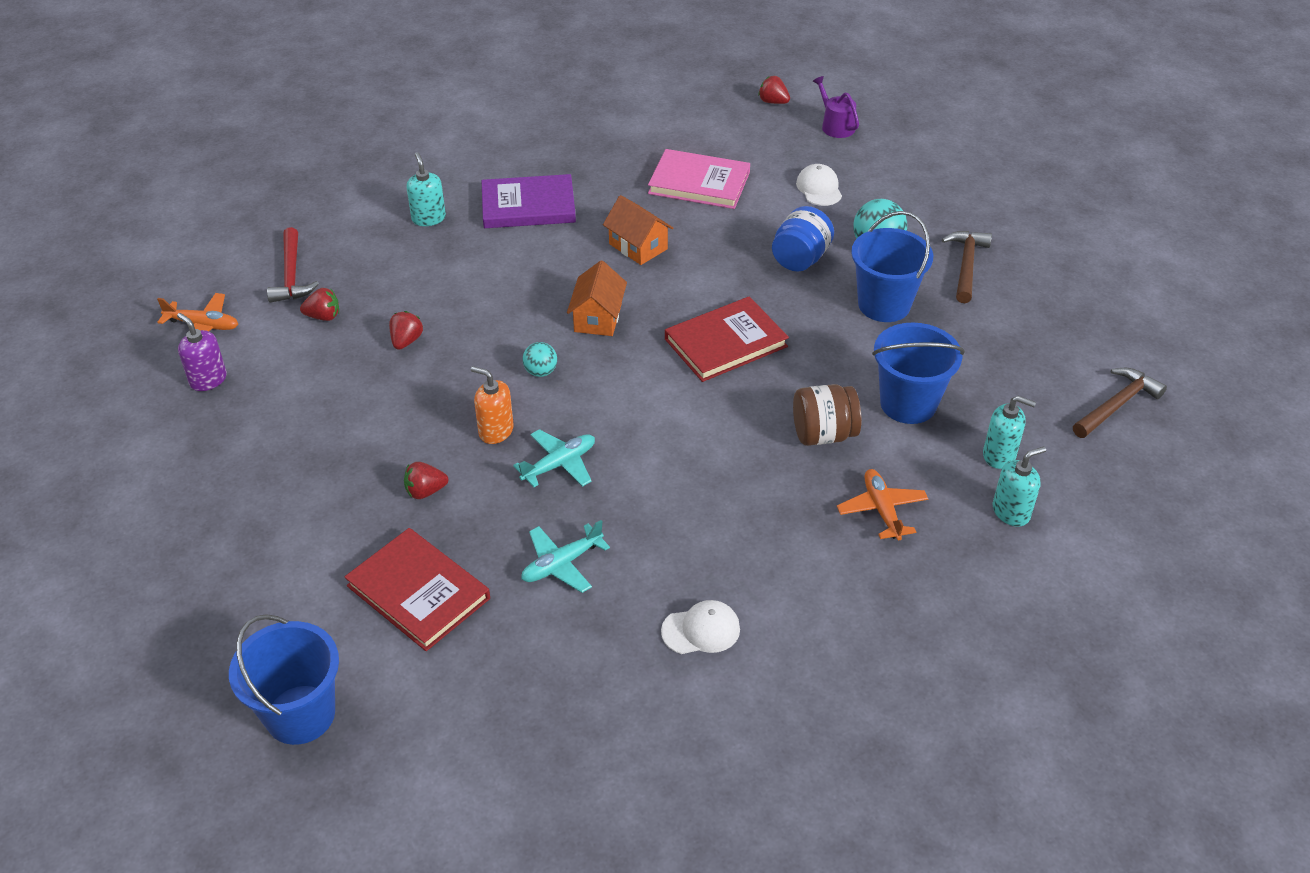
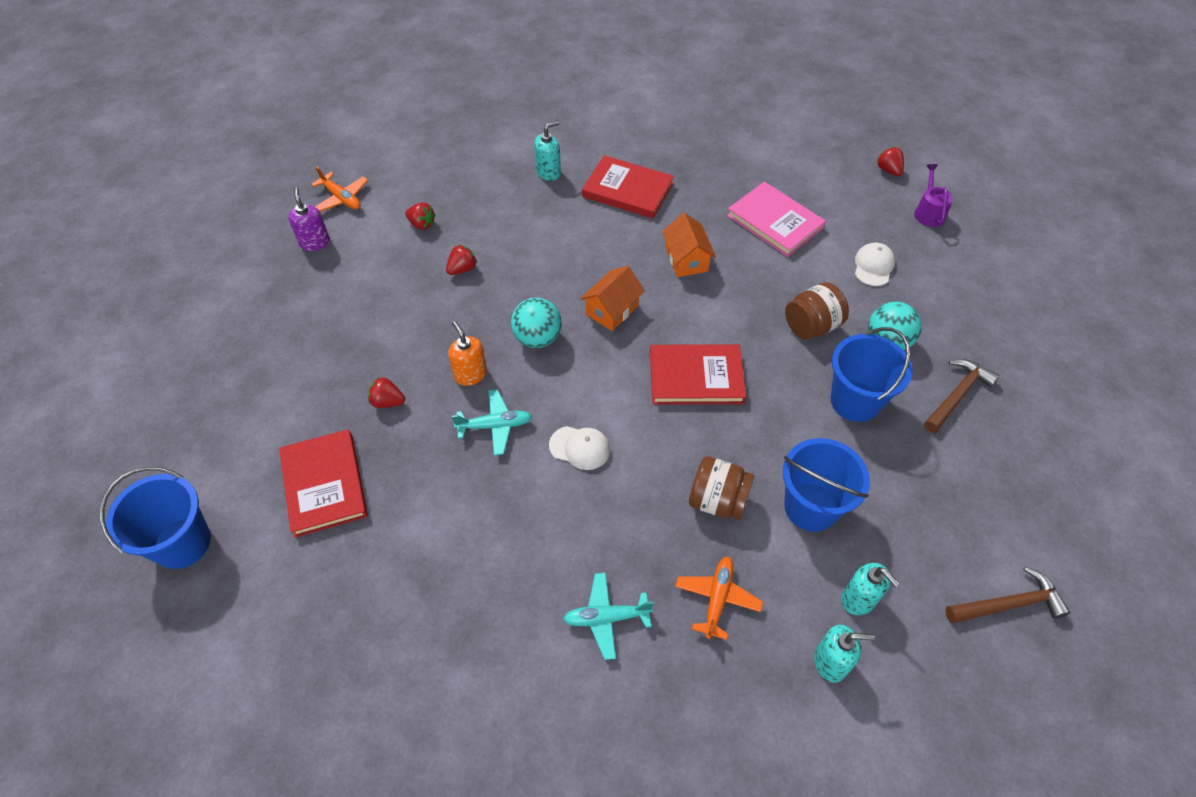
camera: 30 degrees right, 10 degrees up
red hammer [267,227,319,303] -> none
turquoise soap dispenser [406,152,446,226] -> turquoise soap dispenser turned 45 degrees clockwise [534,121,561,181]
purple book [482,174,576,228] -> red book [582,155,674,219]
turquoise plane [521,520,610,593] -> turquoise plane moved to [563,573,654,660]
turquoise ball [522,342,557,377] -> turquoise ball [511,298,561,348], size x1.68
white cap [661,600,740,654] -> white cap moved to [549,426,610,470]
blue jar [772,206,834,272] -> brown jar [785,282,849,340]

